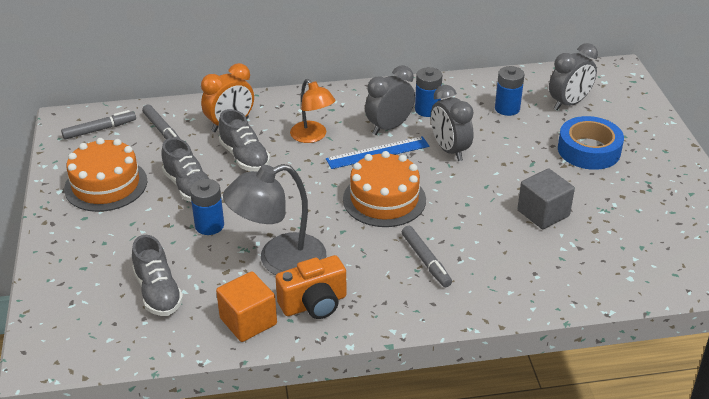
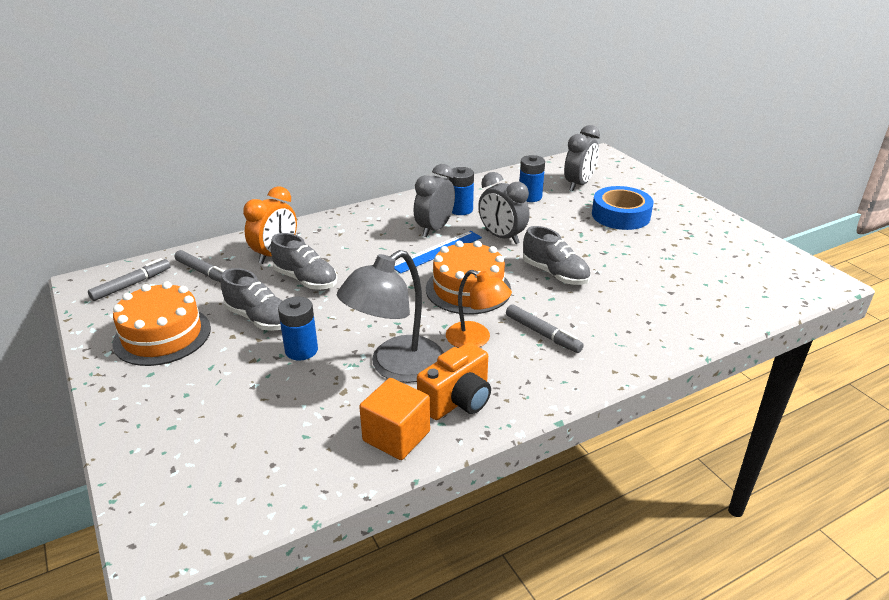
camera: 20 degrees left, 5 degrees down
grey shoe [132,235,183,316] -> grey shoe moved to [523,226,590,285]
orange lamp [290,79,335,143] -> orange lamp moved to [446,270,512,348]
grey cube [517,168,575,229] -> none

